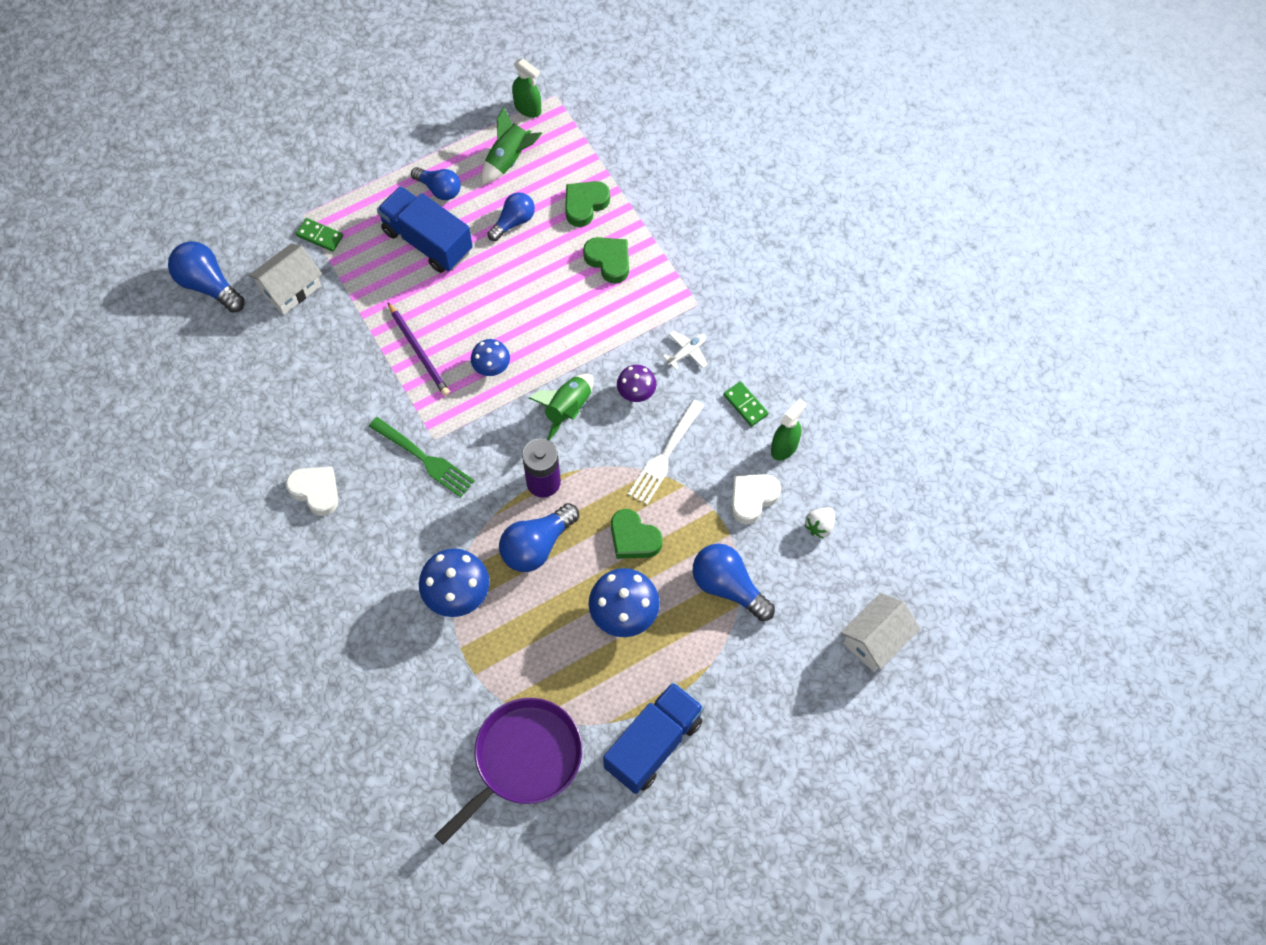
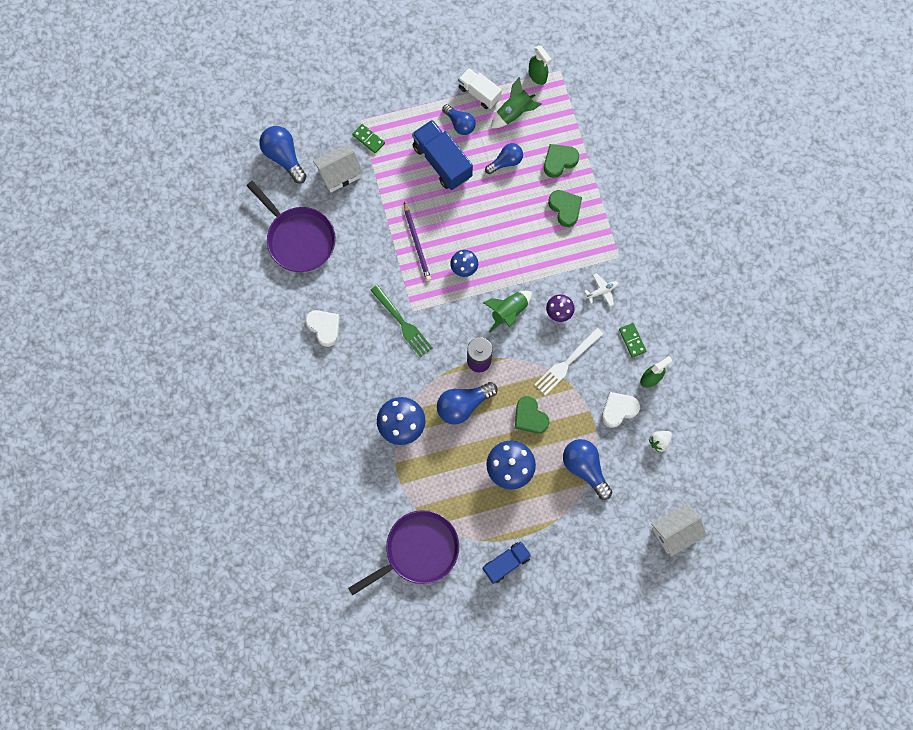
camera: 15 degrees right, 10 degrees up
blue truck [603,682,704,794] -> blue truck [483,541,532,584], size x0.65
none -> purple pan [246,181,336,272]
none -> white truck [458,68,502,109]

